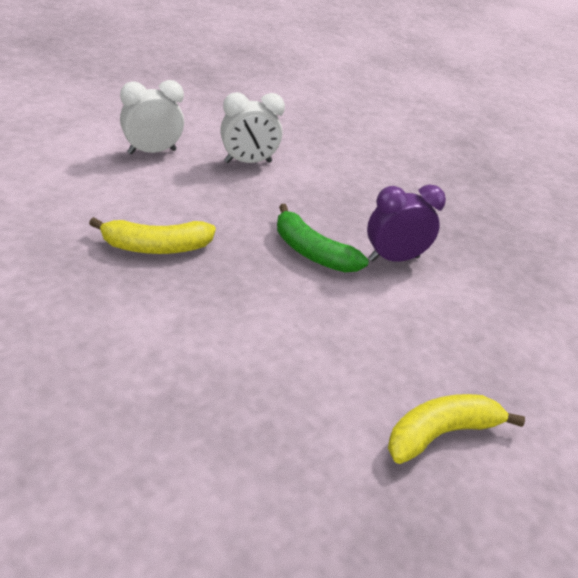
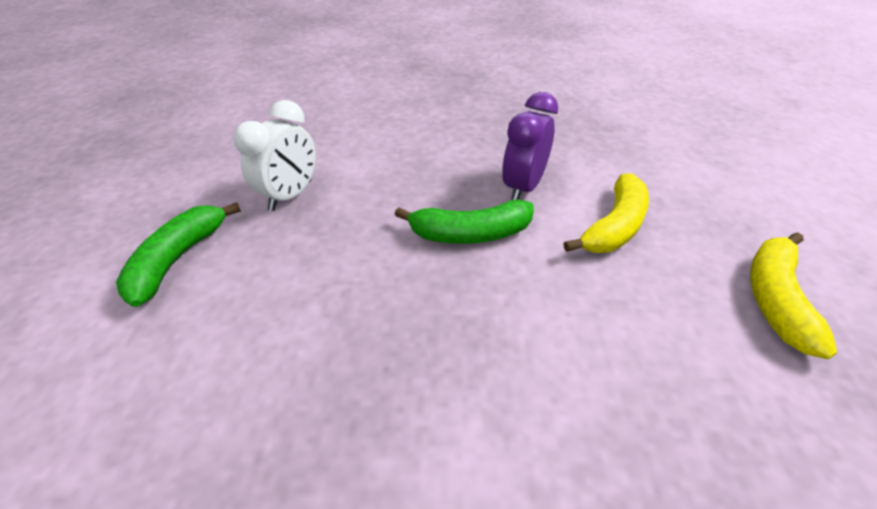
camera: 40 degrees left, 5 degrees up
yellow banana [89,217,216,254] -> yellow banana moved to [563,174,649,253]
white clock [120,80,184,154] -> green banana [116,202,241,307]

